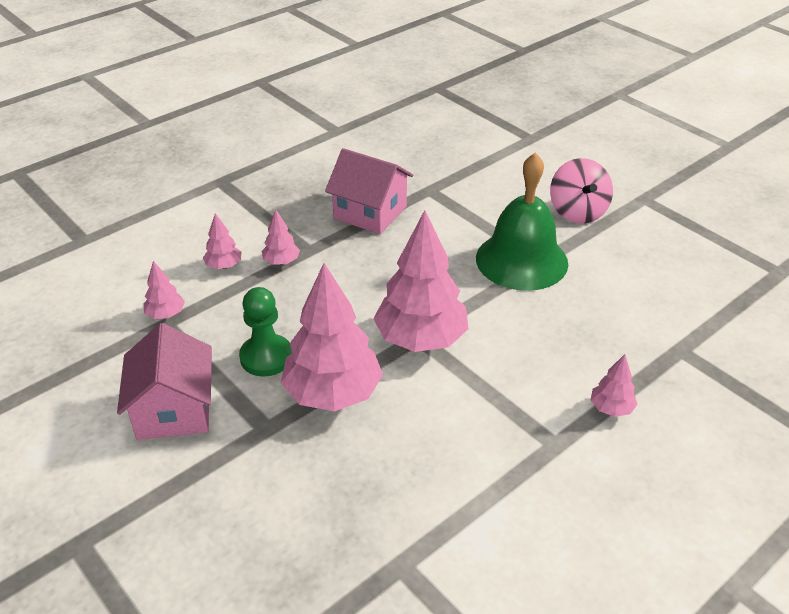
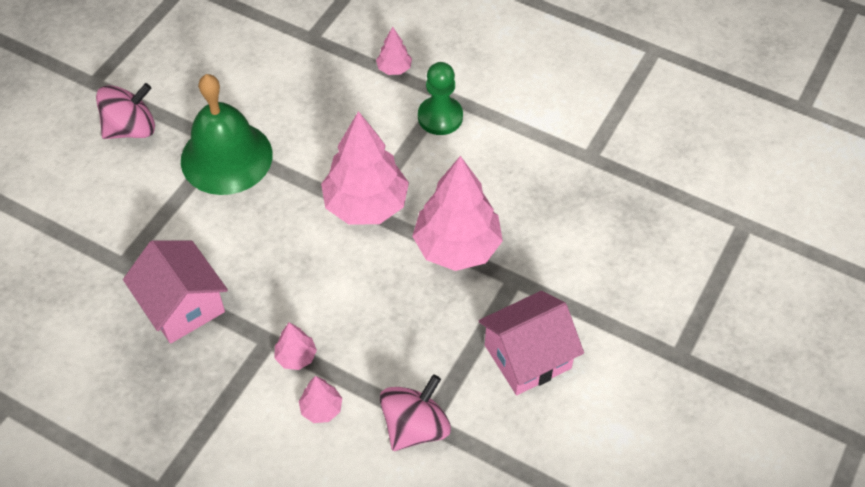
camera: 110 degrees left, 15 degrees up
pink tree [143,261,185,319] -> pink spinning top [380,375,451,451]
green pawn [239,287,292,376] -> green pawn moved to [418,62,463,135]
pink house [325,148,413,234] -> pink house turned 45 degrees counterclockwise [123,240,228,344]

